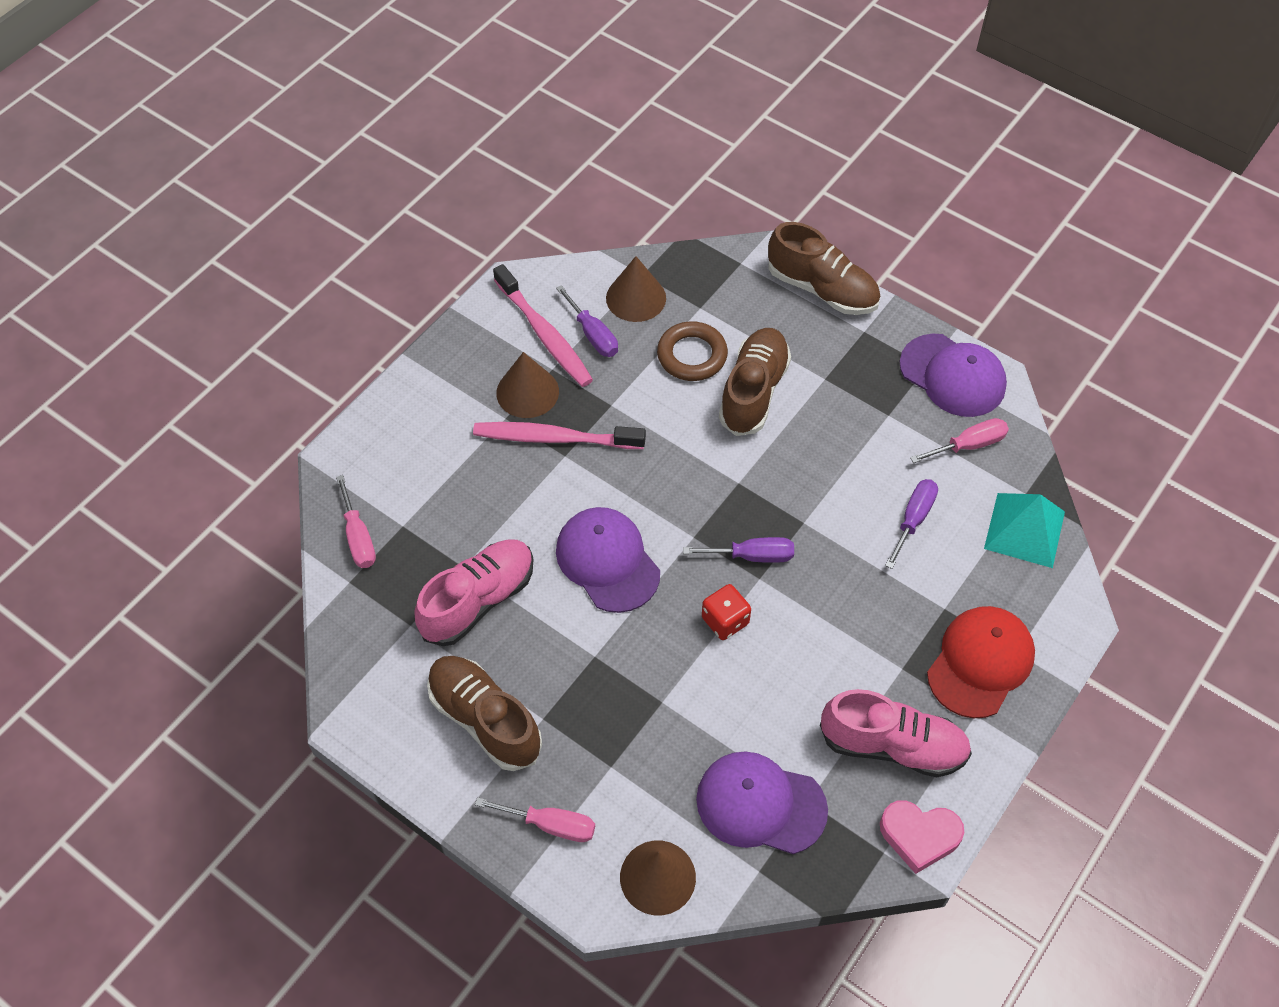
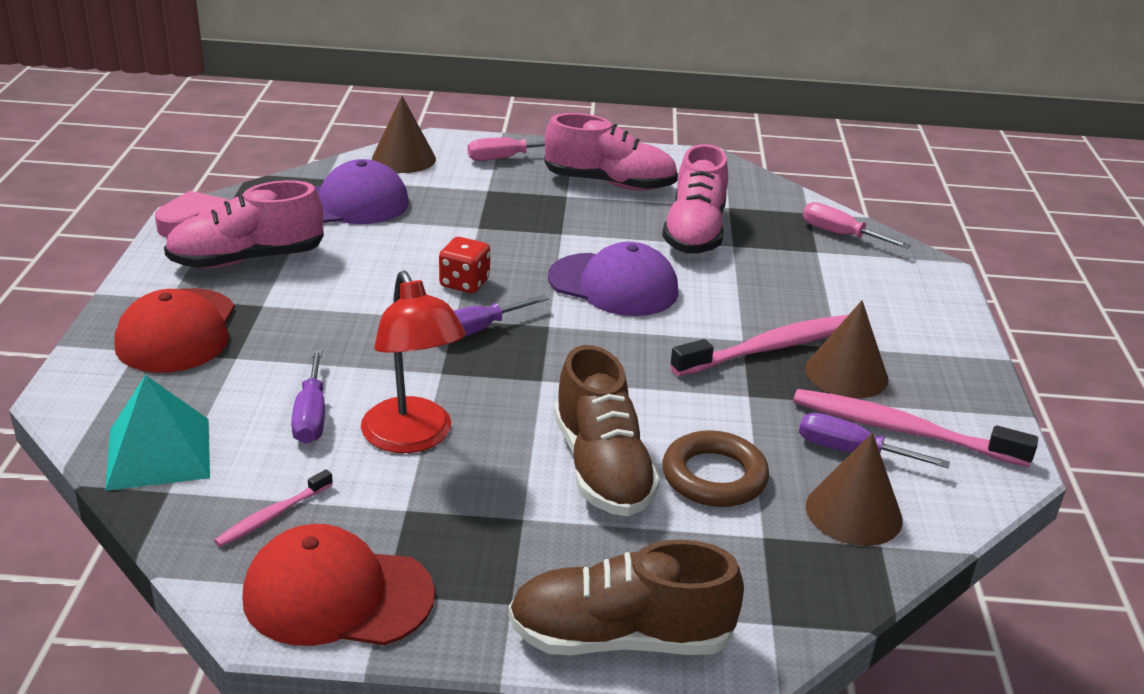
camera: 145 degrees right, 25 degrees down
brown shoe [427,656,542,771] -> pink shoe [545,113,678,191]
purple cap [900,334,1007,417] -> red cap [242,524,435,646]
pink screwdriver [910,418,1009,463] -> pink toothbrush [214,469,333,547]
none -> red lamp [361,271,466,453]

